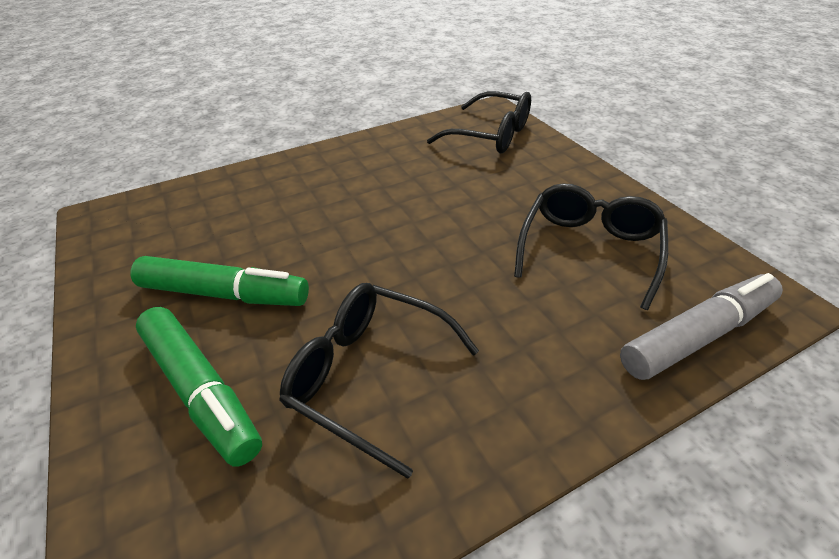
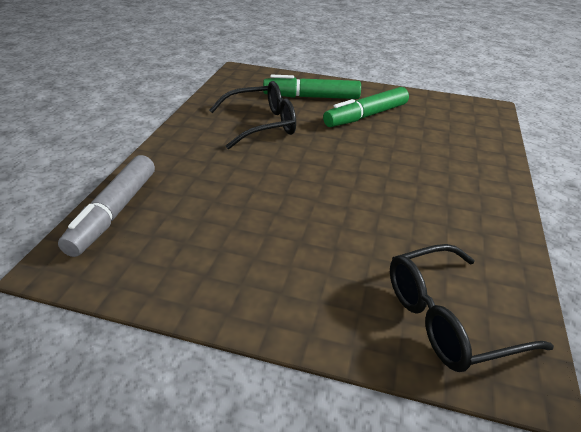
camera: 130 degrees right, 5 degrees down
black glasses [514,183,668,310] -> none

